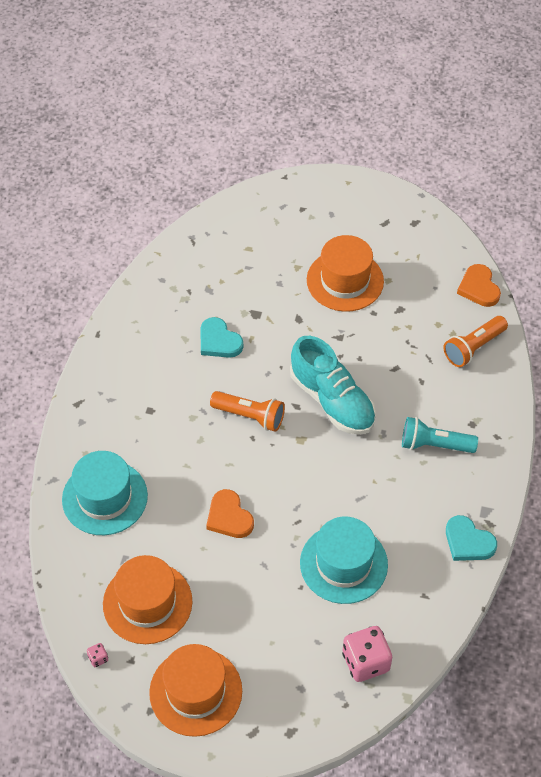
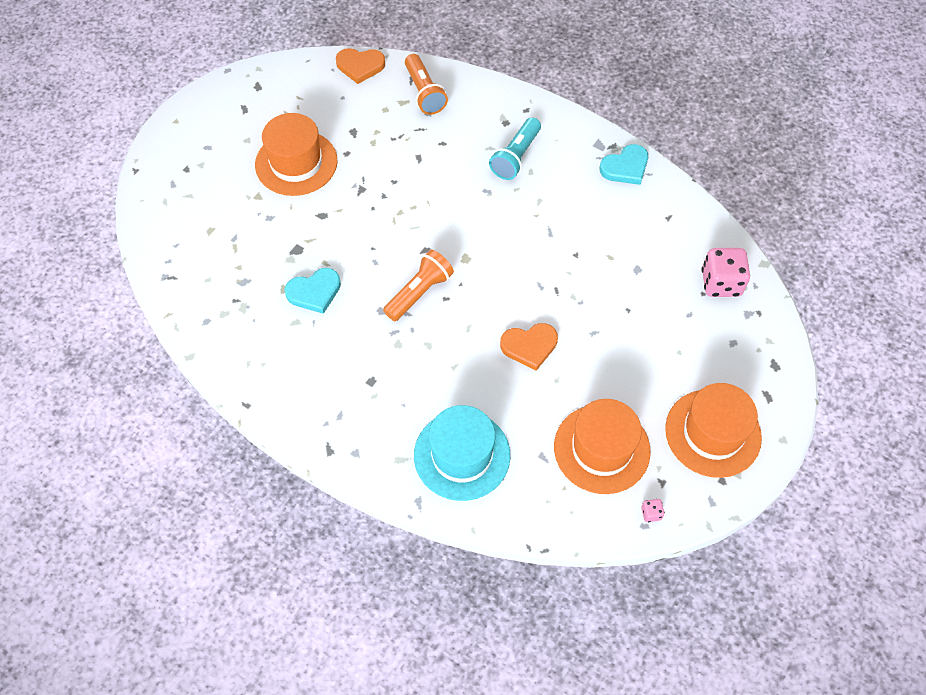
camera: 70 degrees left, 5 degrees up
turquoise shoe [290,336,376,435] -> none
turquoise hat [300,517,388,604] -> none

